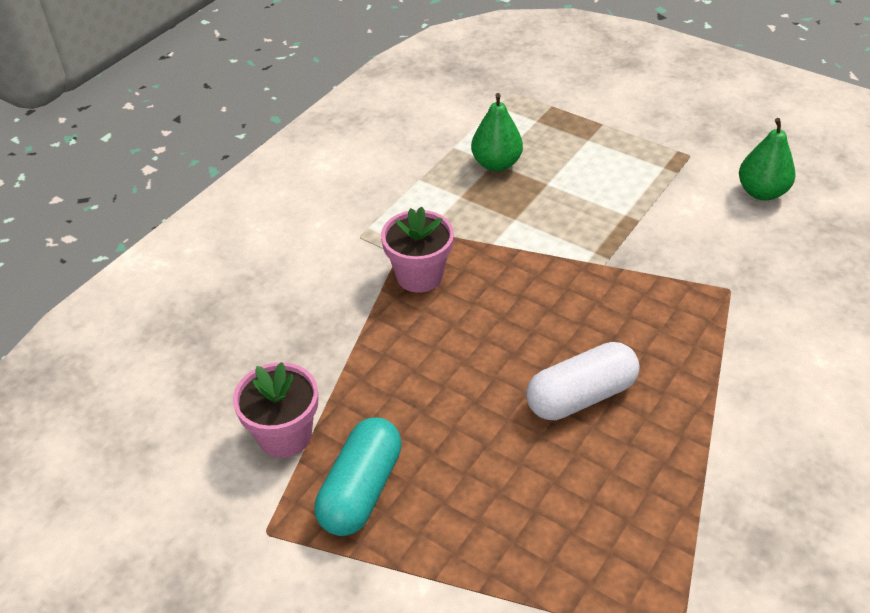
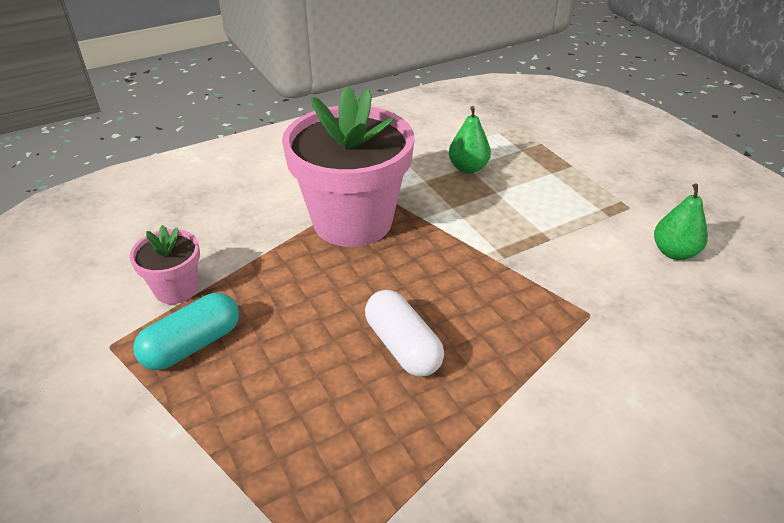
camera: 25 degrees right, 5 degrees down
pink flower pot [381,207,454,293] -> pink flower pot [282,86,414,247], size x2.11
white capsule [526,342,640,420] -> white capsule turned 60 degrees clockwise [365,290,444,377]

